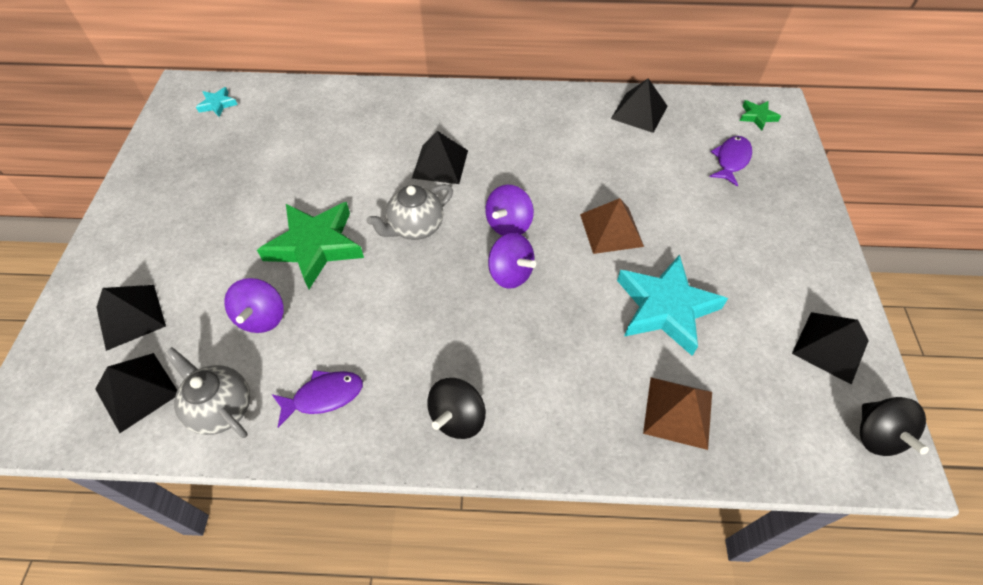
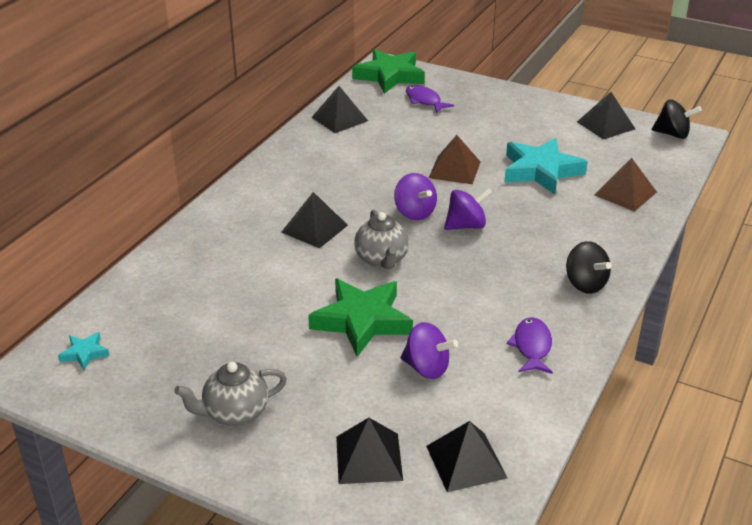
camera: 65 degrees left, 20 degrees down
grey teapot [164,347,250,438] -> grey teapot moved to [174,362,287,426]
green star [740,100,781,130] -> green star [352,49,425,94], size x2.19

